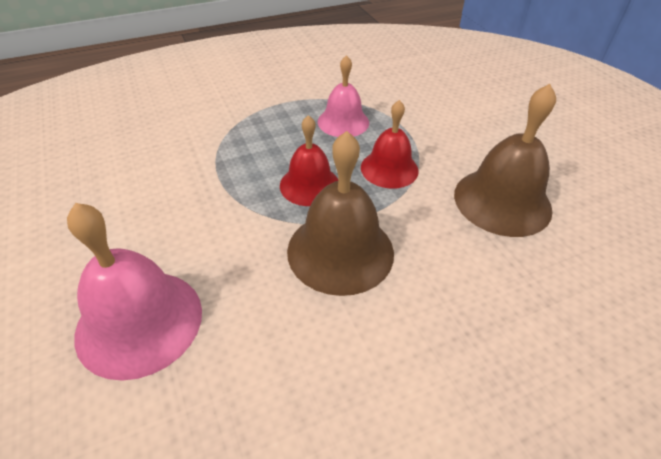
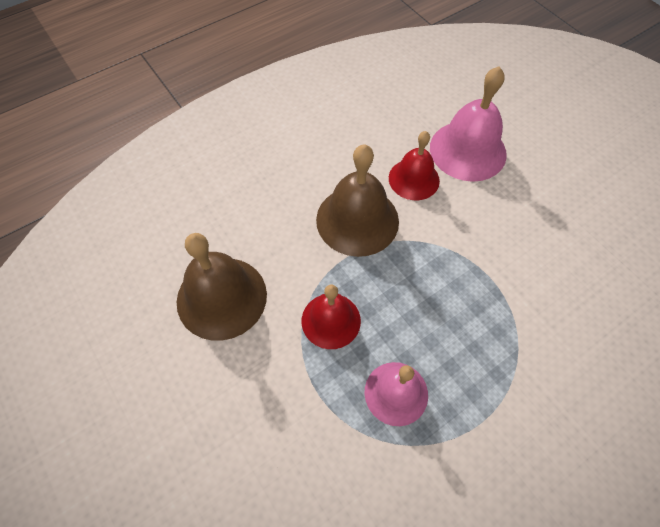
camera: 170 degrees right, 15 degrees up
red bell [280,115,338,206] -> red bell moved to [389,131,440,200]

